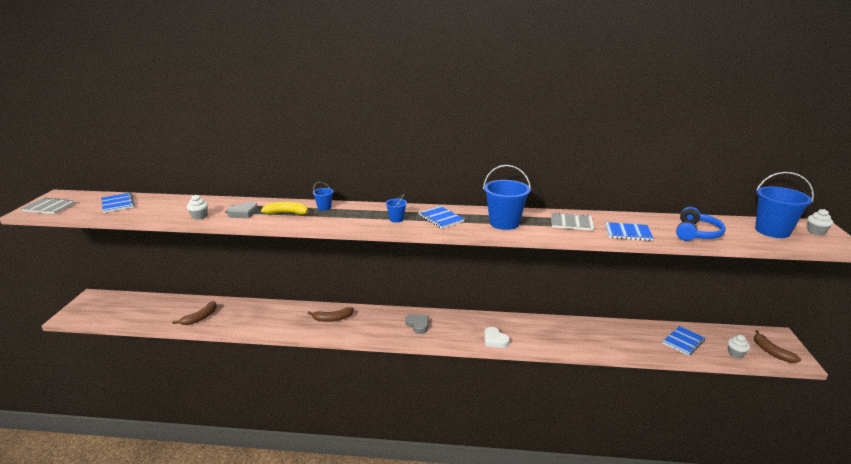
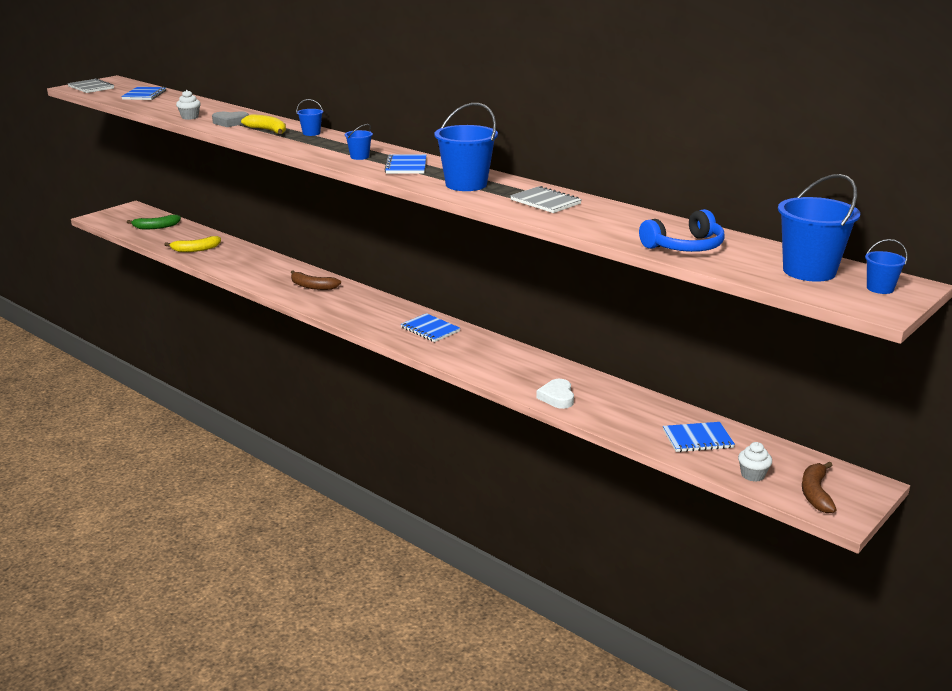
camera: 35 degrees right, 0 degrees up
brown banana [173,301,217,325] -> yellow banana [164,236,221,252]
grey heart [405,314,429,334] -> none
white heart [484,327,510,348] -> white heart moved to [536,379,574,409]
blue notebook [605,222,654,241] -> blue notebook moved to [401,313,460,342]
white cupcake [807,209,833,235] -> blue bucket [865,239,908,294]
none -> green banana [127,215,181,229]

